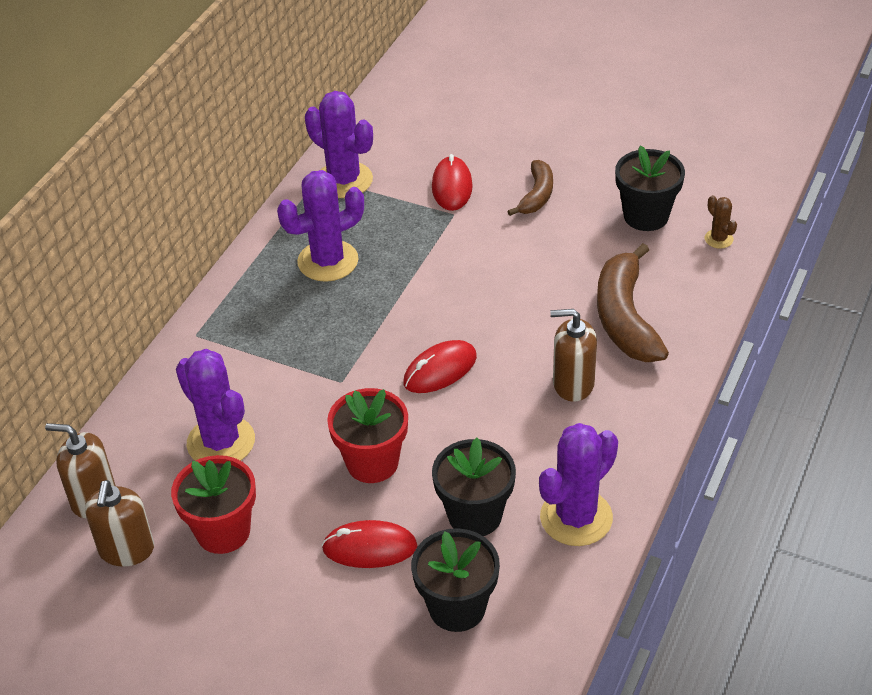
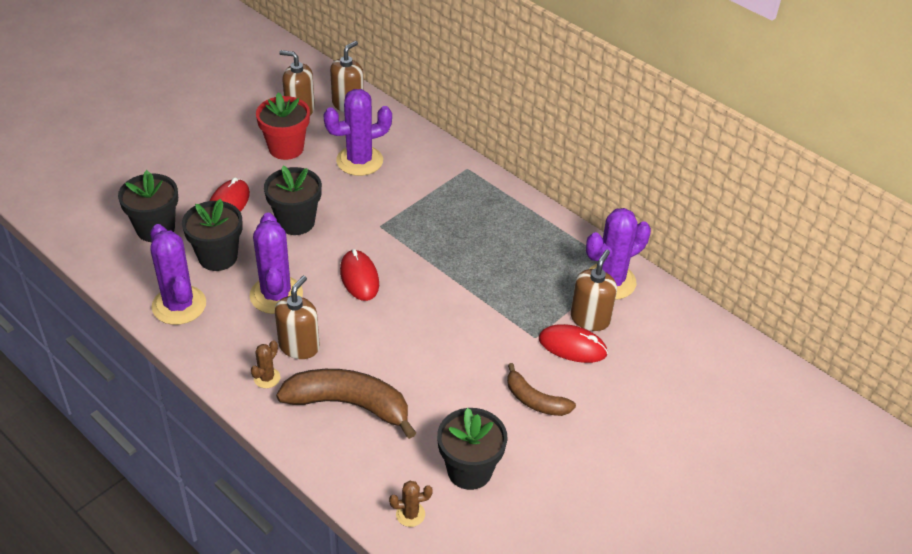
camera: 105 degrees right, 0 degrees up
purple cactus [277,170,364,282] -> purple cactus moved to [249,213,303,314]
red flower pot [327,388,408,483] -> black flower pot [264,166,322,235]
none -> brown cactus [251,340,280,388]
none -> brown soap dispenser [571,250,617,331]

